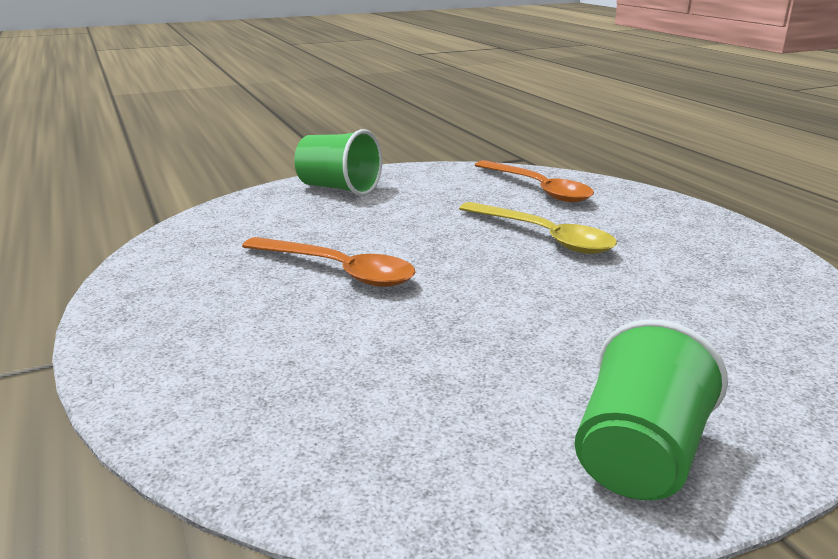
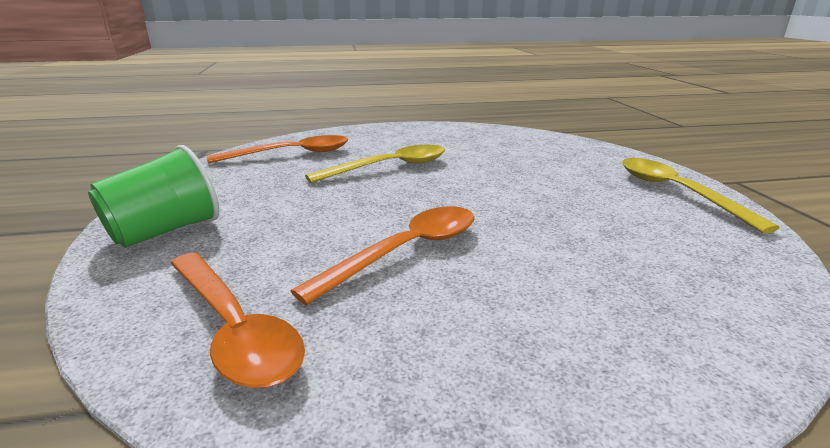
camera: 75 degrees left, 0 degrees up
green cup [575,319,728,500] -> yellow spoon [622,158,780,234]
none -> orange spoon [170,253,305,388]

